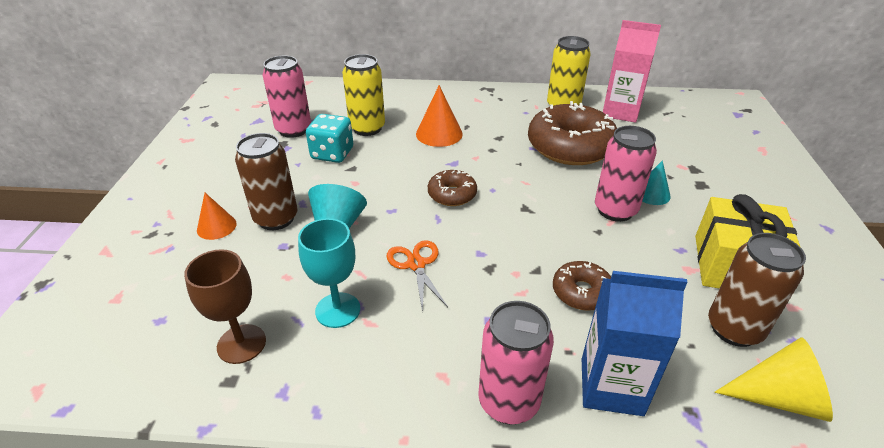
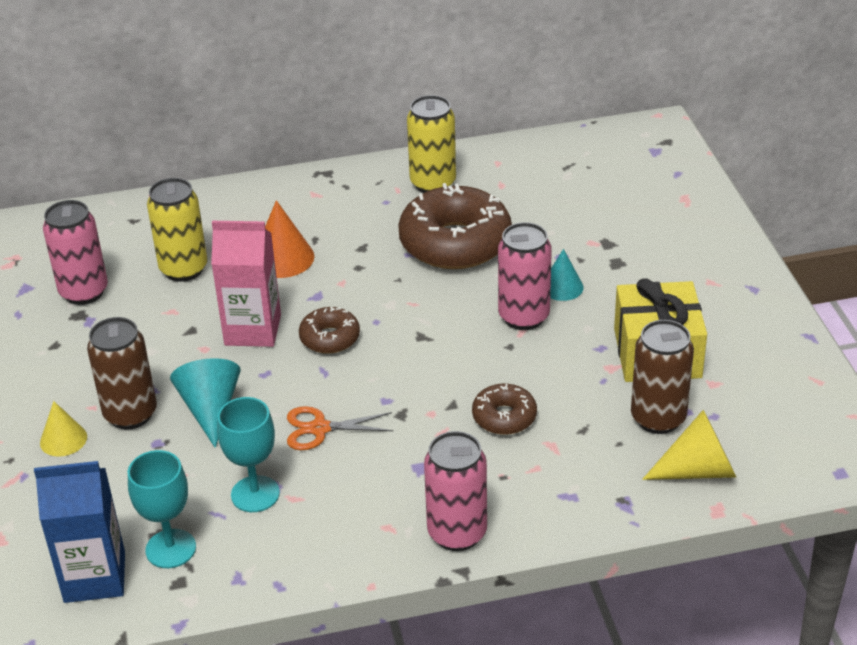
camera: 15 degrees left, 0 degrees up
brown goblet [184,249,266,364] -> turquoise goblet [128,450,196,568]
orange cone [197,193,237,240] -> yellow cone [40,401,87,457]
turquoise dice [306,114,353,163] -> none
orange scissors [387,240,448,313] -> orange scissors turned 60 degrees counterclockwise [287,406,393,450]
blue carton [582,271,687,416] -> blue carton moved to [34,461,125,603]
pink carton [603,20,661,123] -> pink carton moved to [211,221,281,347]

